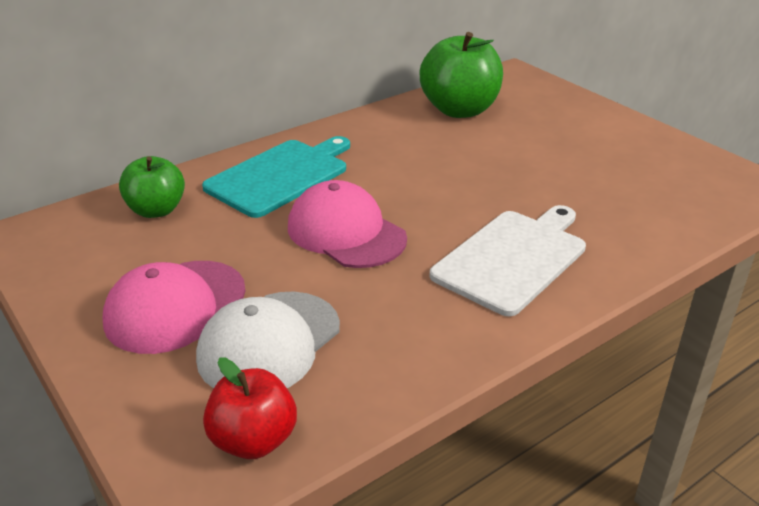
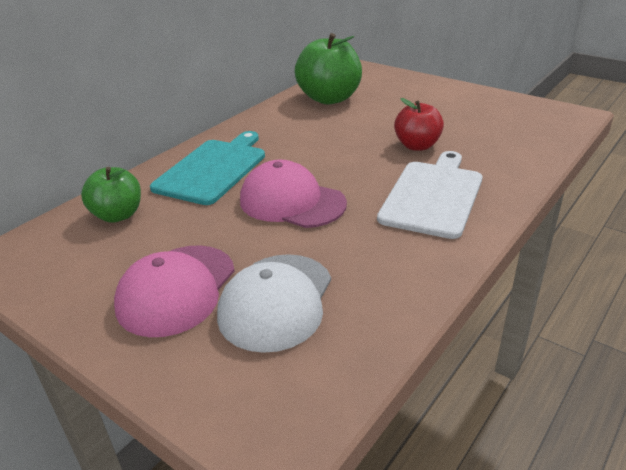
camera: 15 degrees left, 0 degrees up
red apple [203,357,297,459] -> red apple moved to [394,98,444,151]

